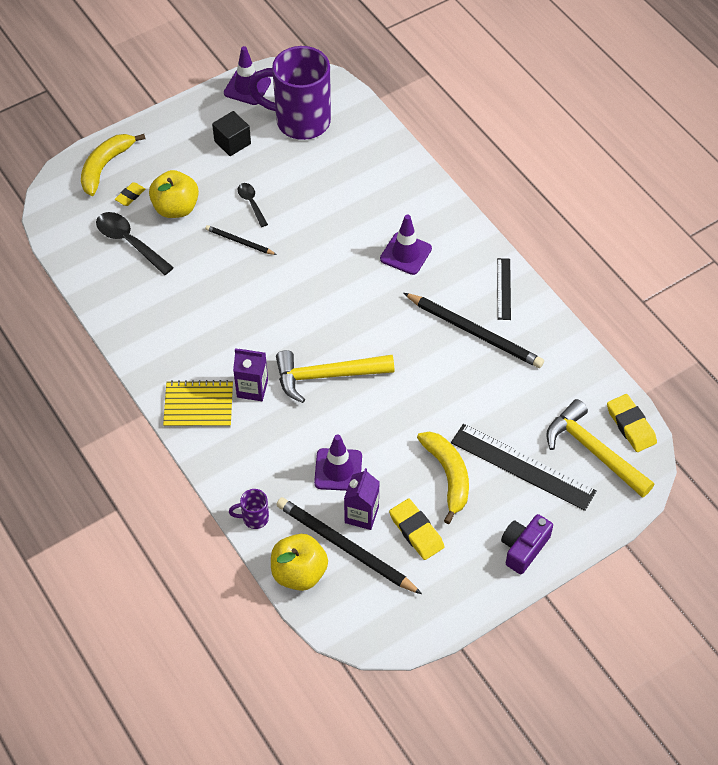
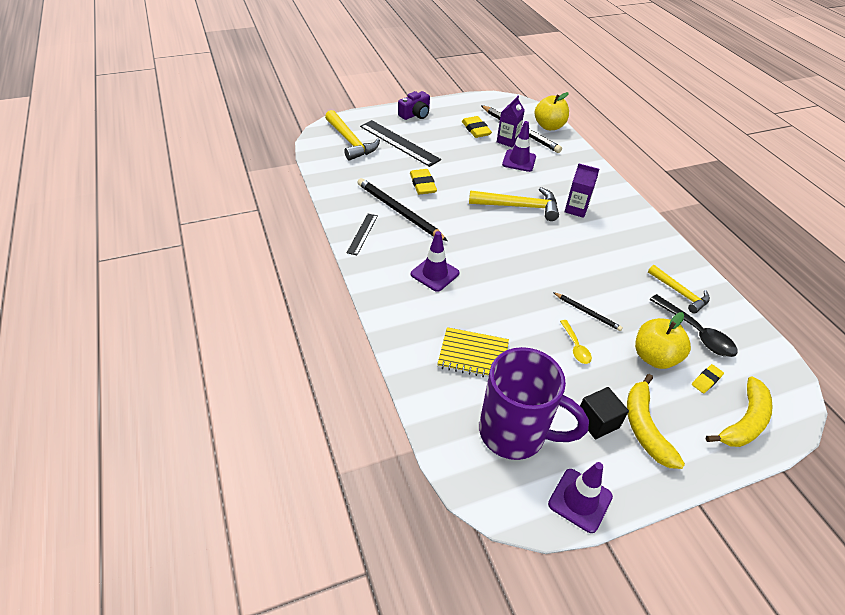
camera: 170 degrees left, 10 degrees down
yellow notebook [163,380,233,427] -> yellow notebook moved to [437,327,509,377]
purple mug [229,489,269,529] -> none
black spoon [238,183,268,227] -> yellow spoon [560,320,592,364]
yellow banana [417,431,469,524] -> yellow banana moved to [627,374,685,469]
yellow eraser [607,394,657,452] -> yellow eraser moved to [410,169,437,195]
none -> yellow hammer [648,265,710,314]

